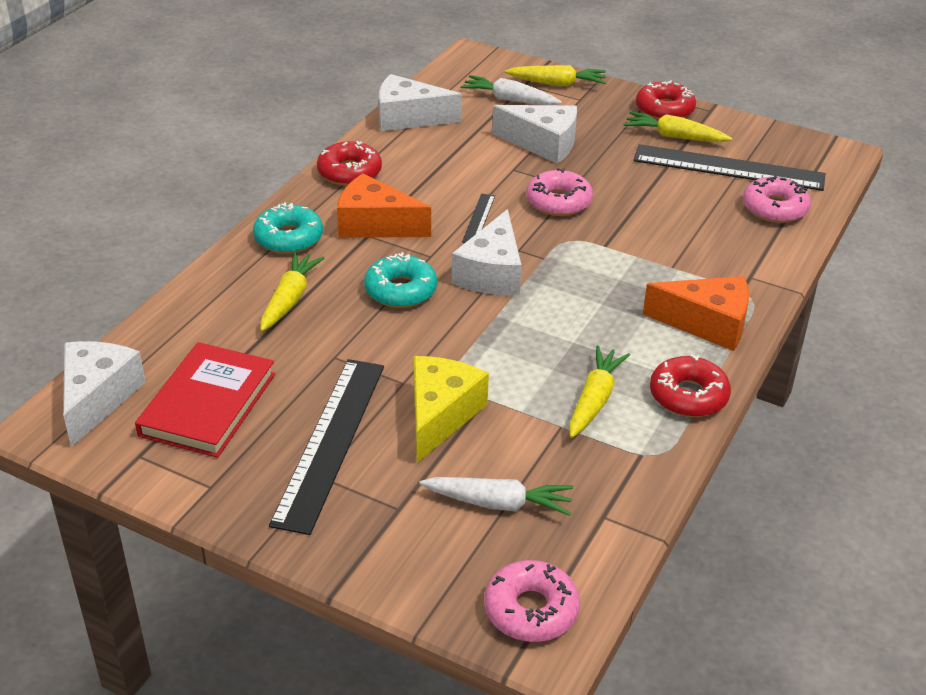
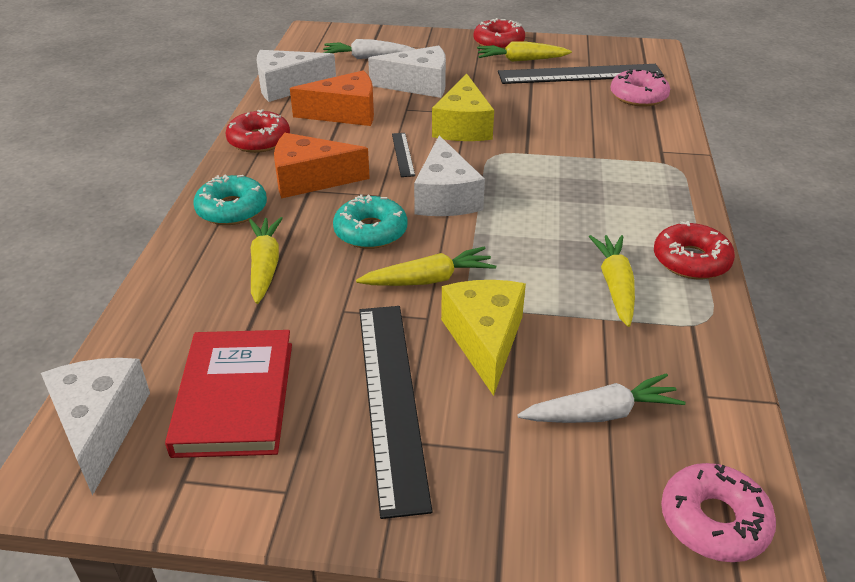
camera: 20 degrees left, 0 degrees up
yellow carrot [505,65,606,86] -> yellow carrot moved to [356,246,496,286]
pink donut [526,168,593,216] -> yellow cheese [432,73,494,141]
orange cheese [643,276,749,351] -> orange cheese moved to [290,70,374,126]

